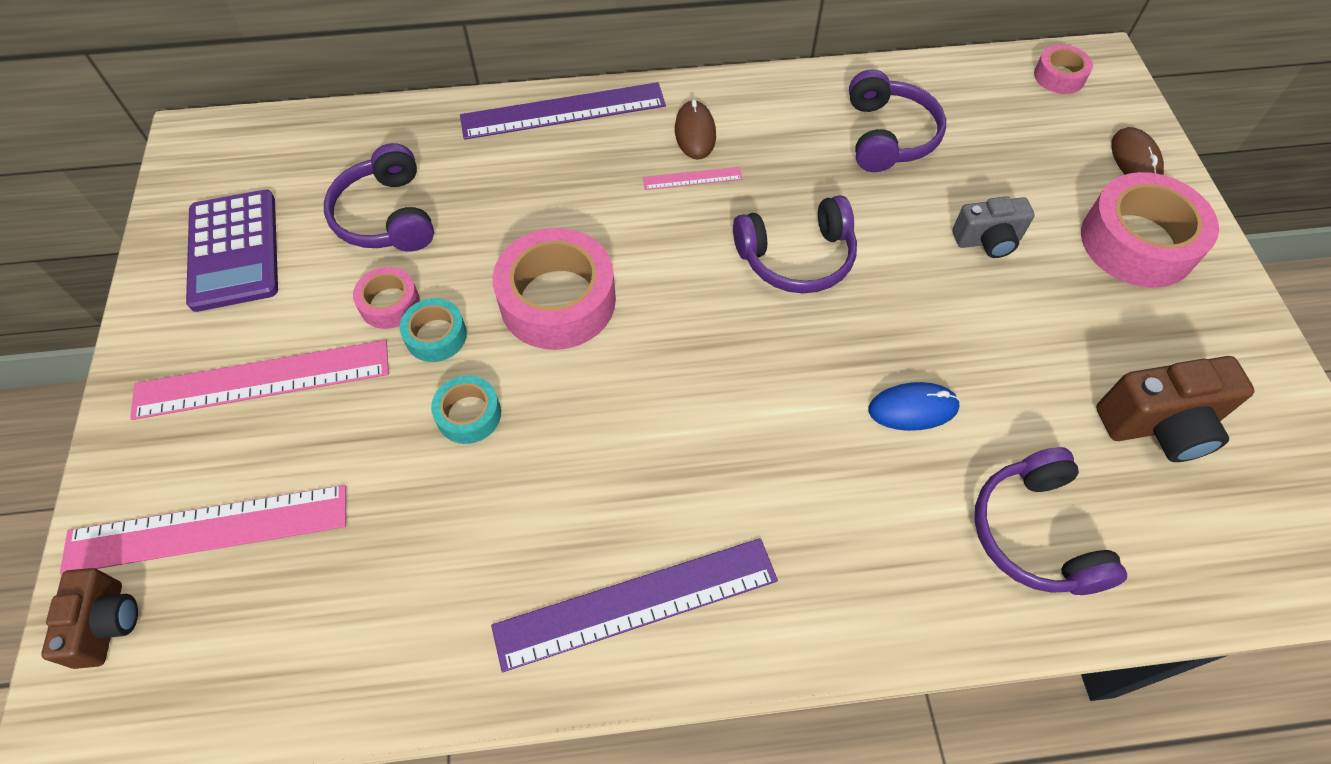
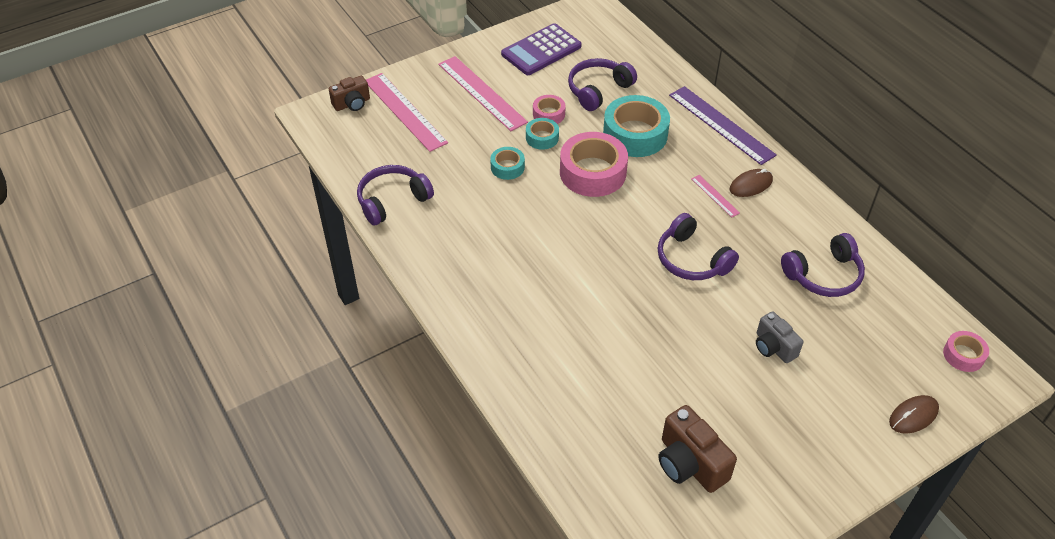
camera: 65 degrees right, 10 degrees down
purple ruler [491,538,778,672] -> none
blue mouse [869,382,960,431] -> none
purple headphones [974,447,1127,595] -> purple headphones moved to [357,165,434,225]
pink tape [1081,172,1219,288] -> none
none -> turquoise tape [603,95,670,157]

